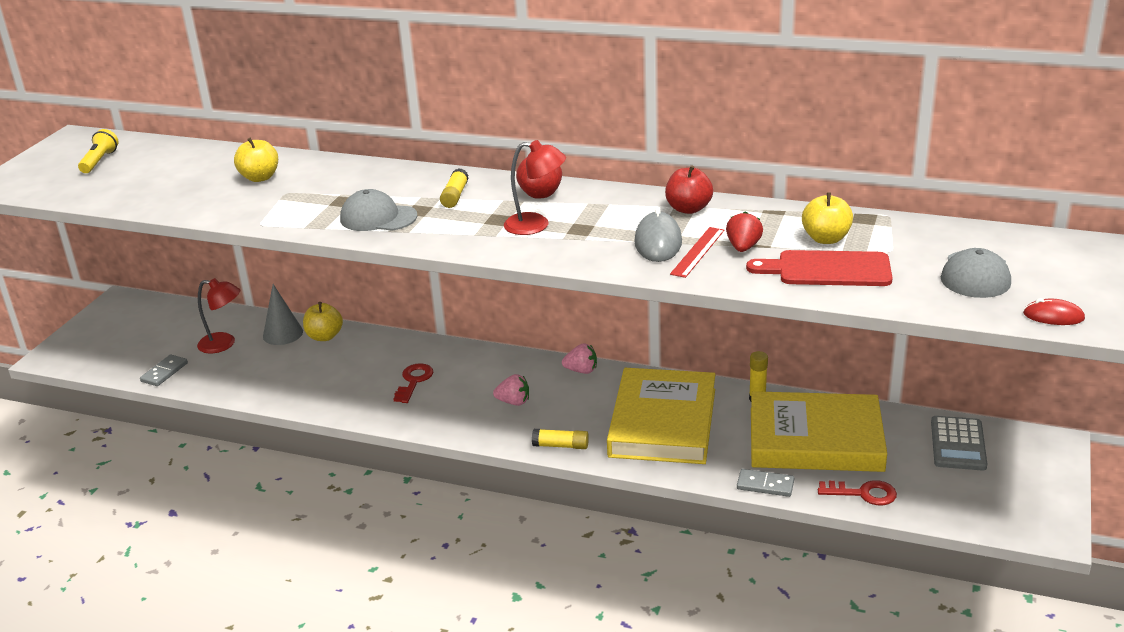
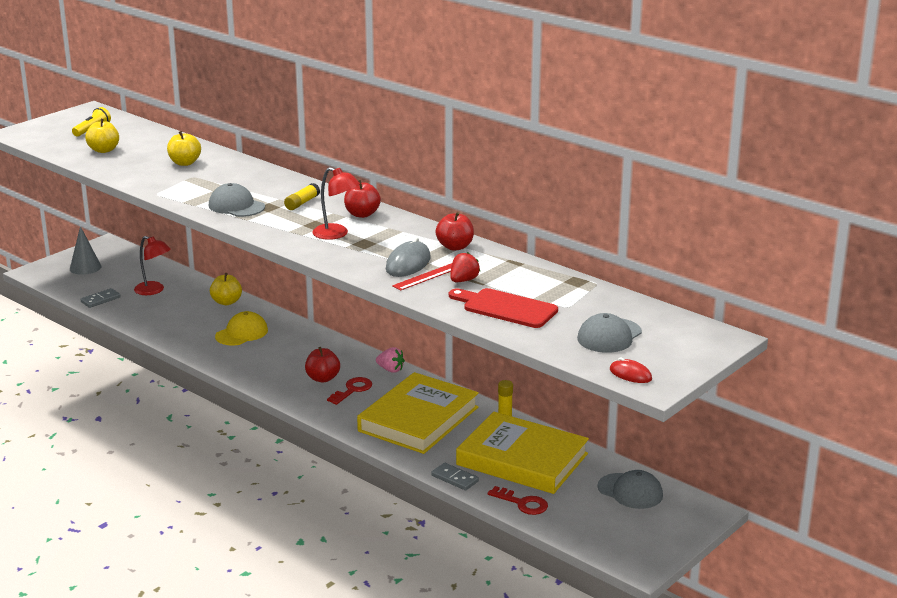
camera: 20 degrees right, 5 degrees down
grey cone [263,284,303,345] -> grey cone moved to [70,226,101,275]
red key [393,363,433,403] -> red key moved to [327,377,372,405]
pink strawberry [493,374,529,406] -> red apple [305,347,340,382]
yellow glue stick [532,429,589,449] -> none
yellow apple [802,193,853,244] -> yellow apple moved to [85,119,119,153]
grey calculator [931,416,987,471] -> grey cap [597,470,663,509]
none -> yellow cap [215,311,268,346]

